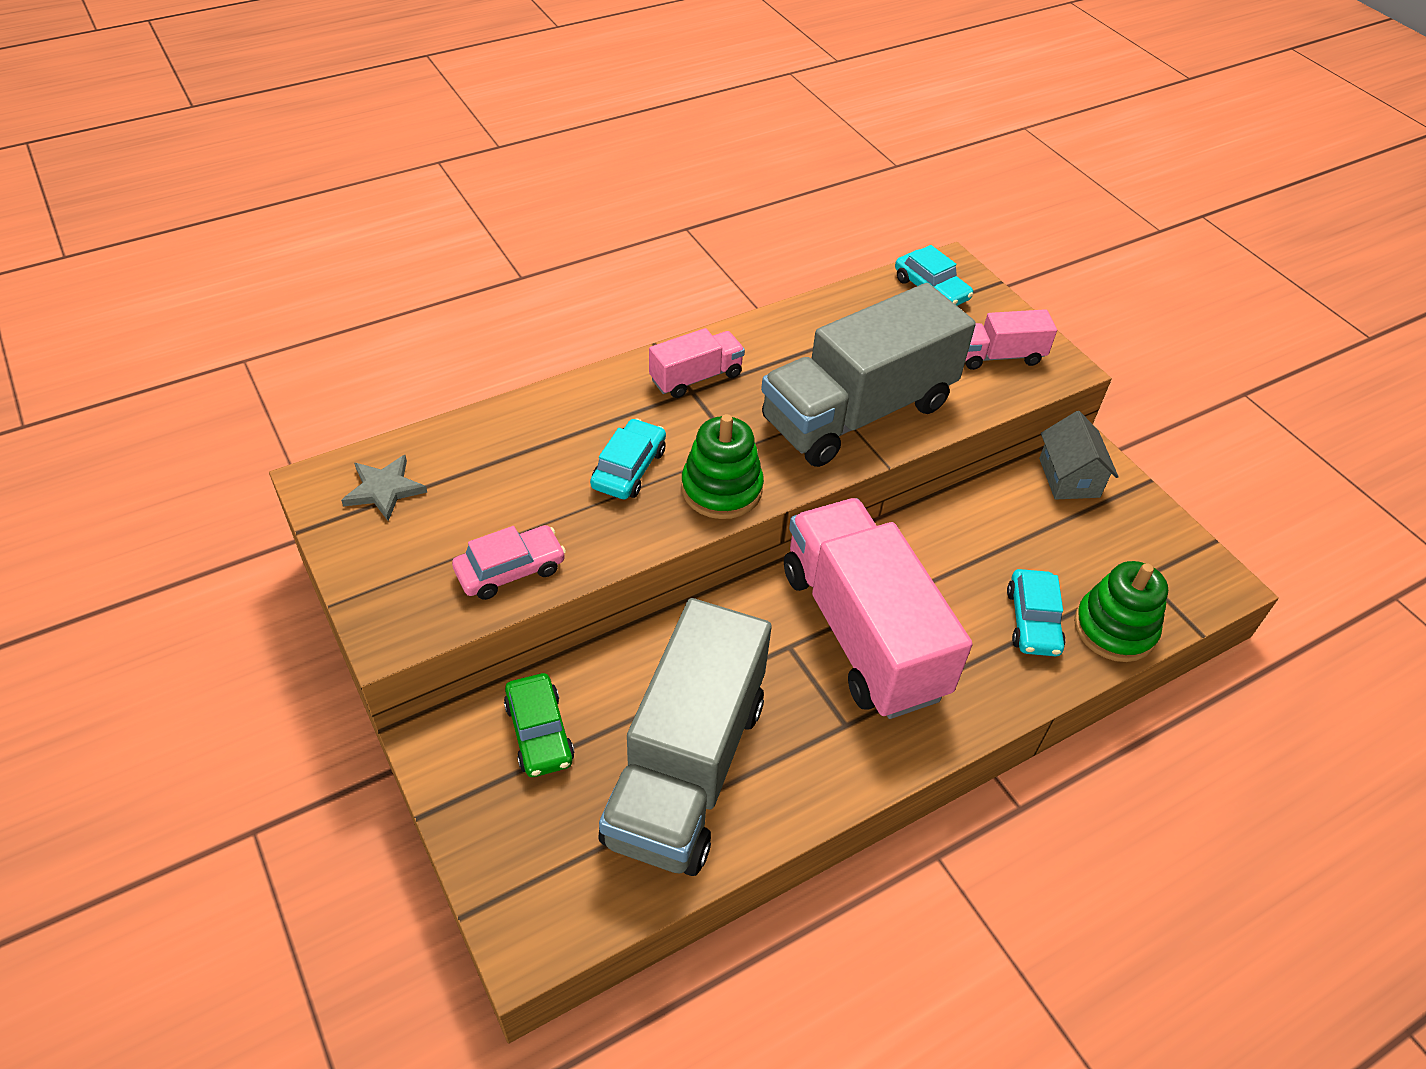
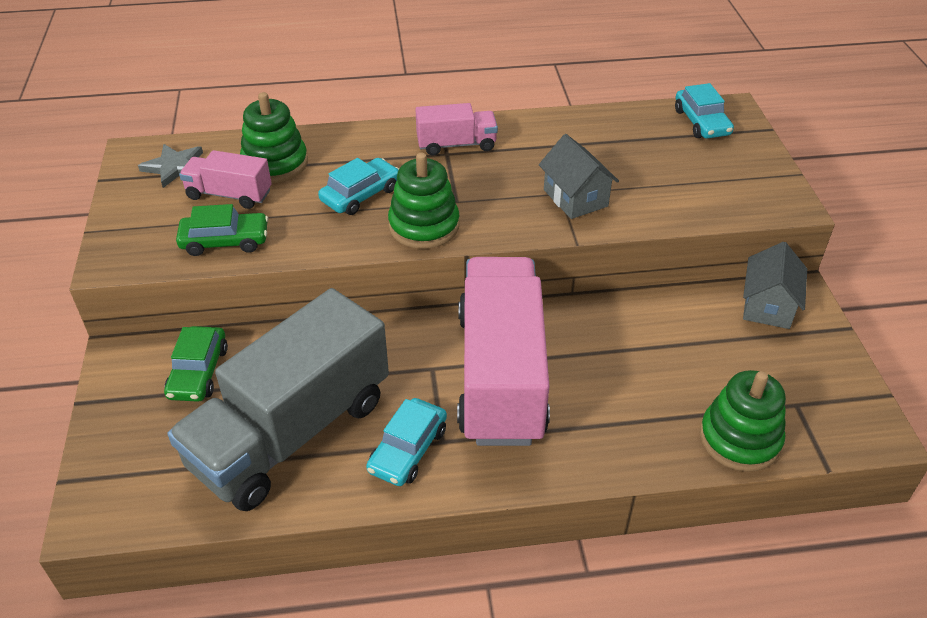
camera: 25 degrees right, 5 degrees down
pink car [452,525,566,600] -> green car [176,204,268,256]
grey truck [761,283,976,467] -> grey house [539,134,619,219]
pink truck [965,309,1057,370] -> pink truck moved to [179,150,272,209]
turquoise car [1007,569,1066,656] -> turquoise car moved to [366,398,447,486]
none -> green stacking toy [240,92,308,183]

